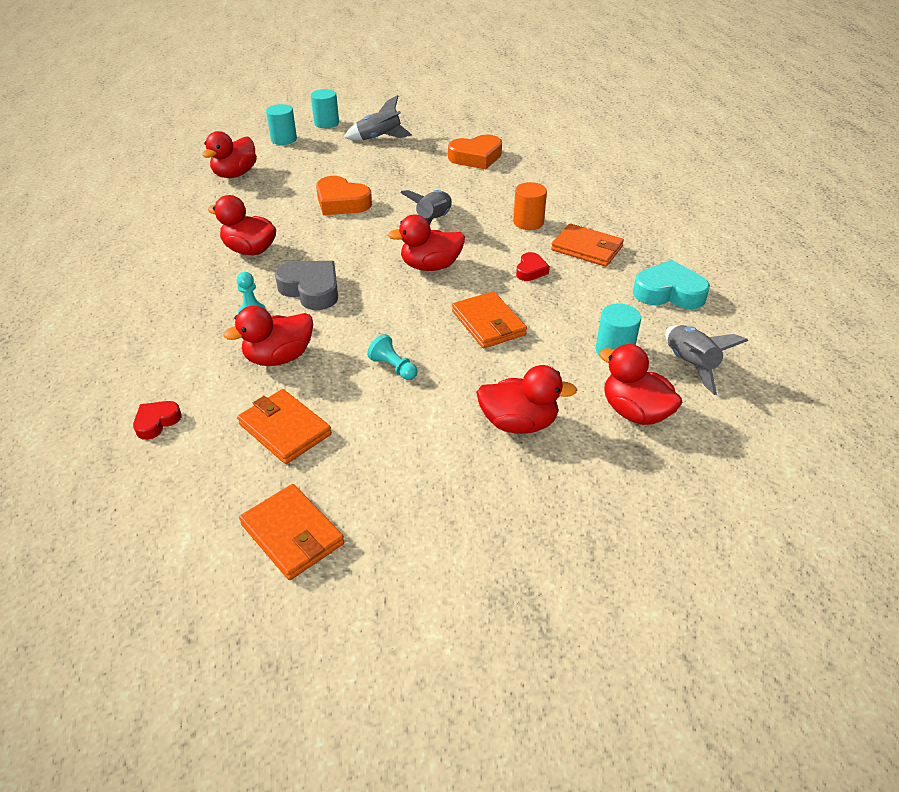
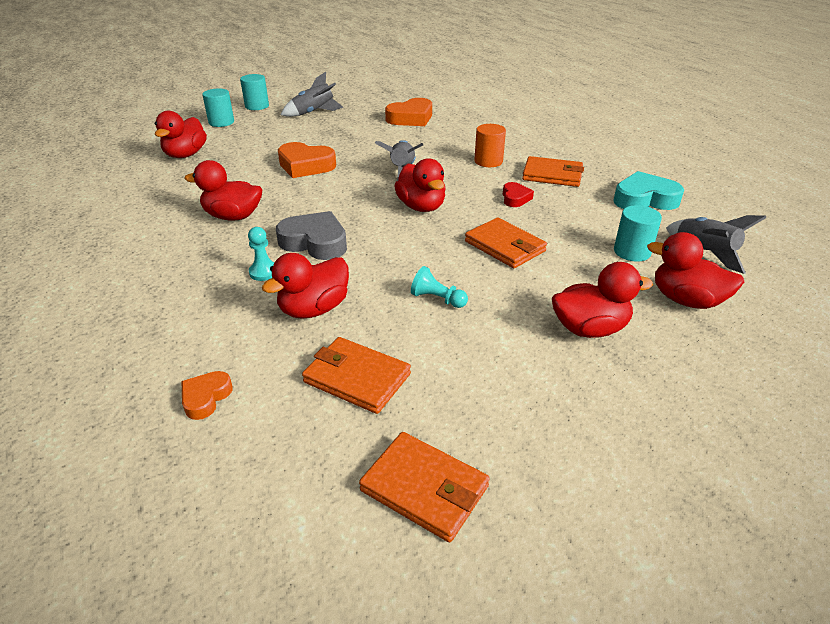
camera: 15 degrees left, 5 degrees down
red heart [133,401,182,440] -> orange heart [182,371,233,420]
red duck [388,215,465,271] -> red duck turned 90 degrees counterclockwise [394,158,446,212]

